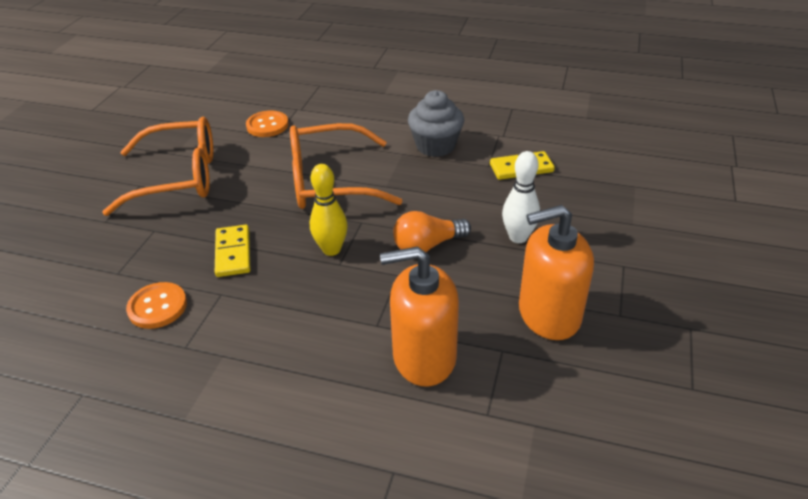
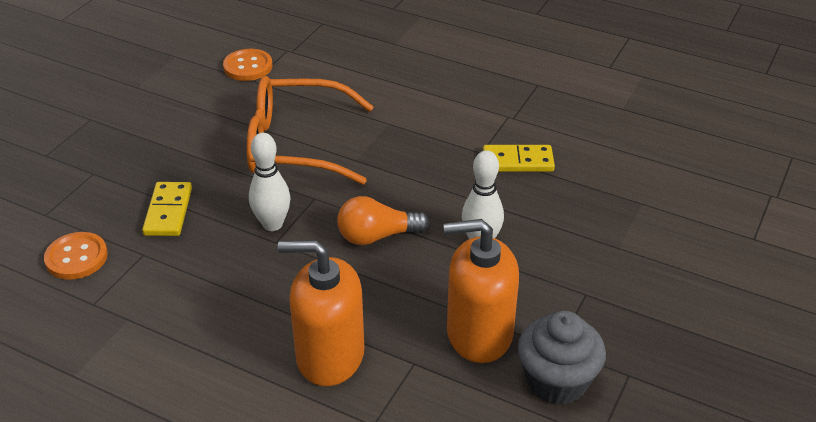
camera: 10 degrees right, 0 degrees up
orange glasses [102,117,213,216] -> none
yellow bowling pin [310,164,348,256] -> white bowling pin [249,133,291,231]
grey cupcake [408,90,464,157] -> grey cupcake moved to [518,311,606,405]

